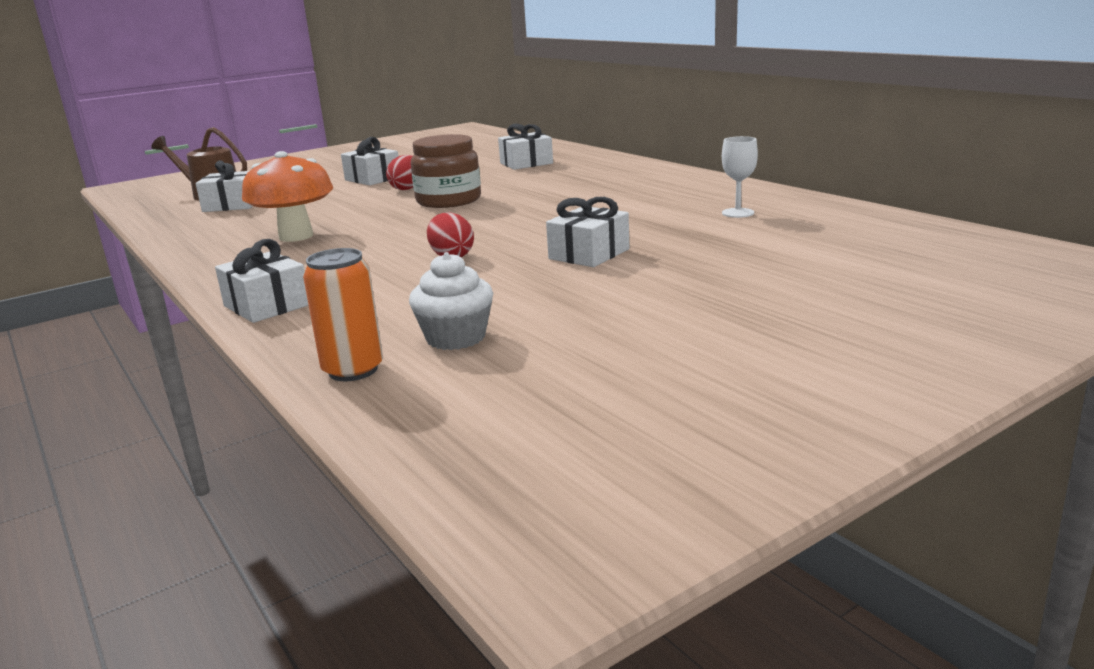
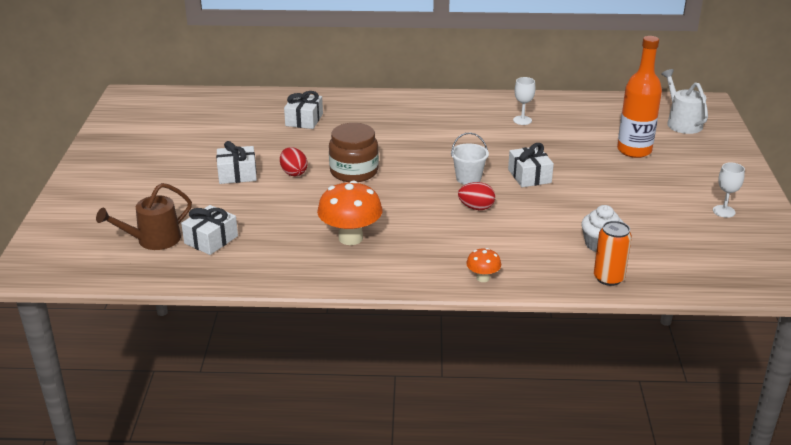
camera: 55 degrees left, 10 degrees up
white gift [215,239,309,323] -> orange mushroom [466,248,501,282]
none -> white bucket [451,133,489,185]
none -> orange bottle [617,36,662,158]
none -> white watering can [661,69,708,134]
none -> white goblet [713,162,745,218]

